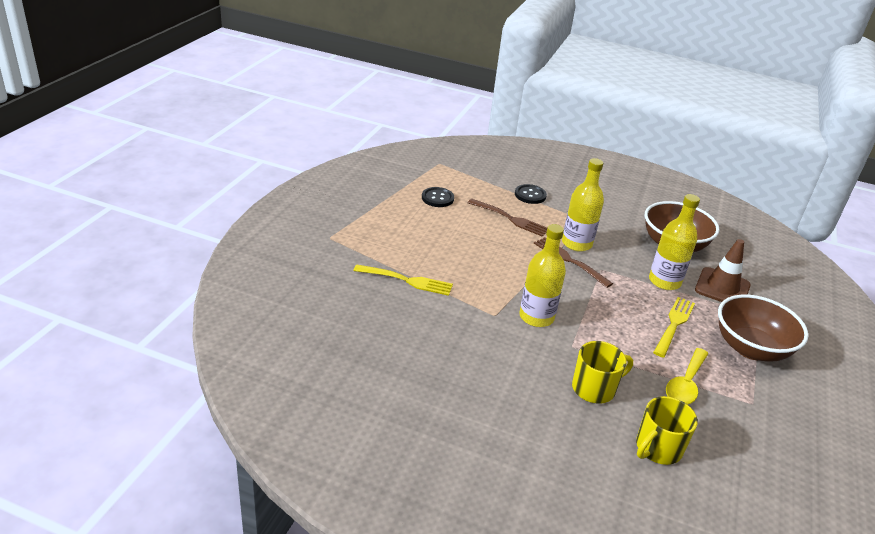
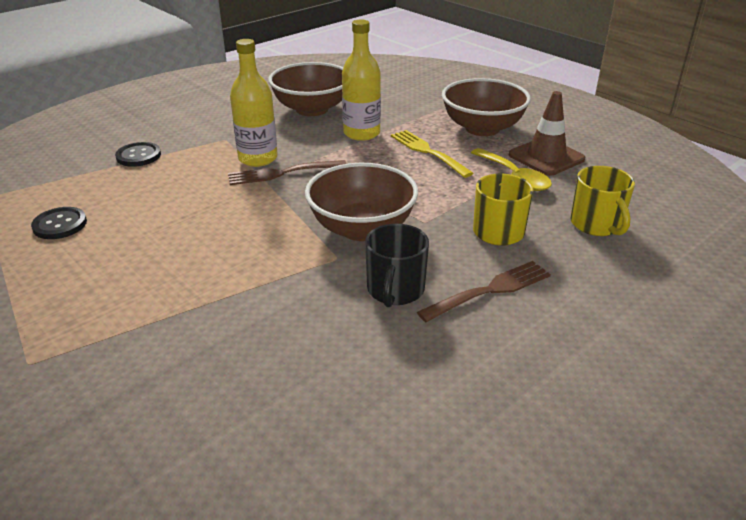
camera: 60 degrees left, 0 degrees up
yellow fork [353,264,453,296] -> none
brown fork [468,199,547,237] -> brown fork moved to [417,261,551,322]
yellow bottle [519,224,566,327] -> brown bowl [305,163,418,241]
brown traffic cone [695,239,751,302] -> brown traffic cone moved to [509,91,585,176]
none -> black mug [365,224,429,307]

